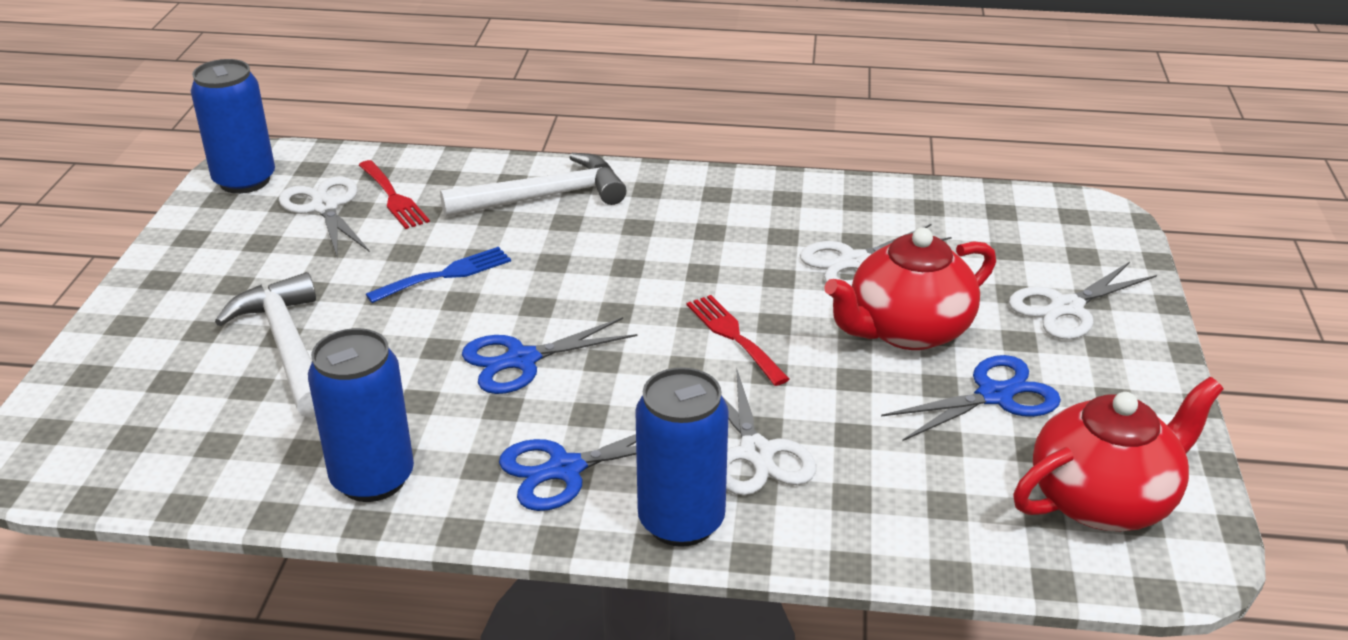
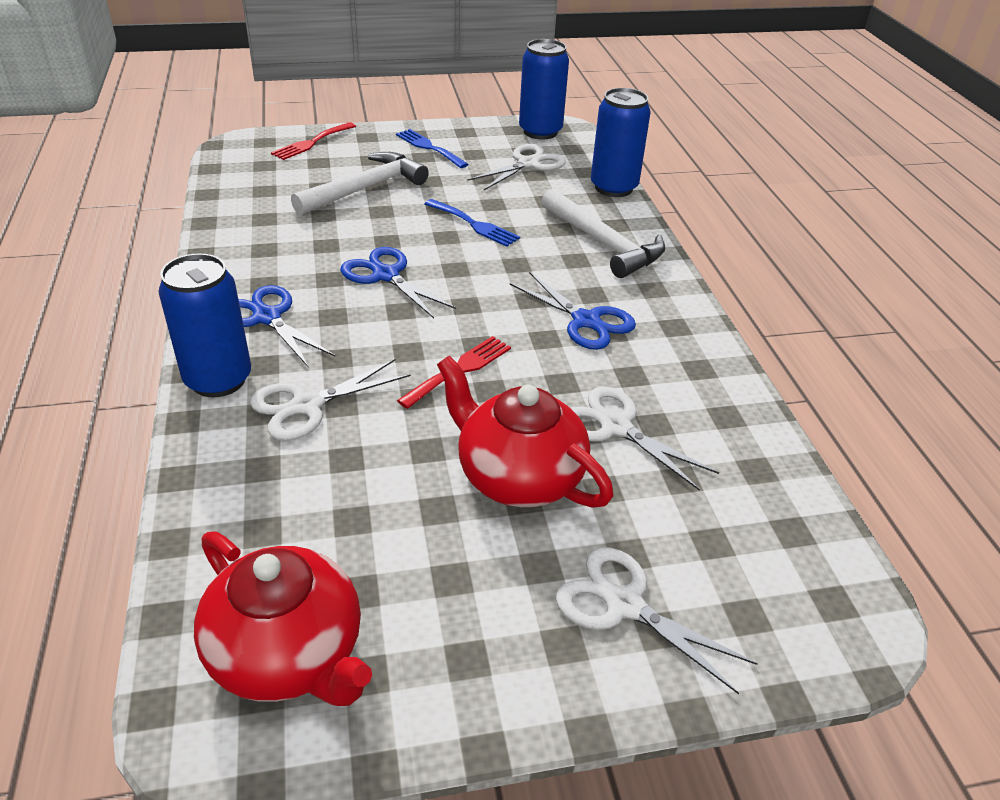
camera: 70 degrees right, 5 degrees up
blue can [308,328,414,502] -> blue can moved to [591,88,650,197]
red fork [359,160,430,229] -> red fork moved to [271,122,356,160]
blue scissors [881,355,1061,441] -> blue scissors moved to [510,272,636,350]
none -> blue fork [396,129,468,168]

